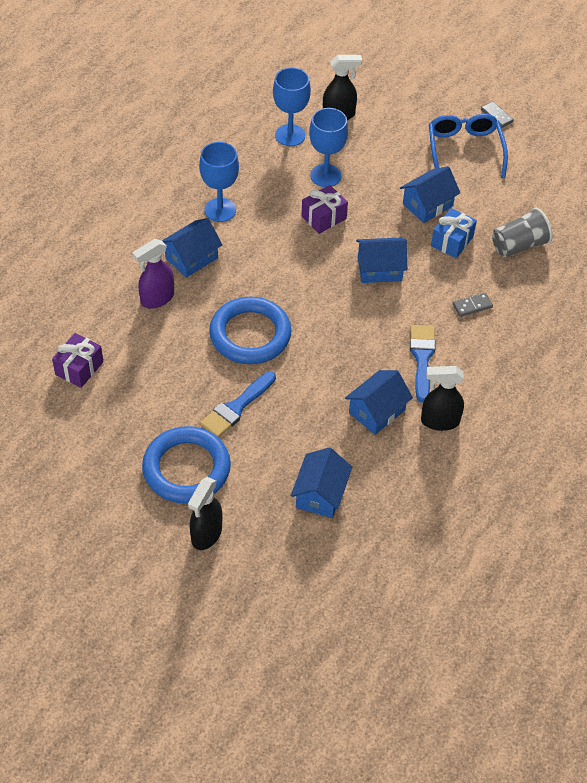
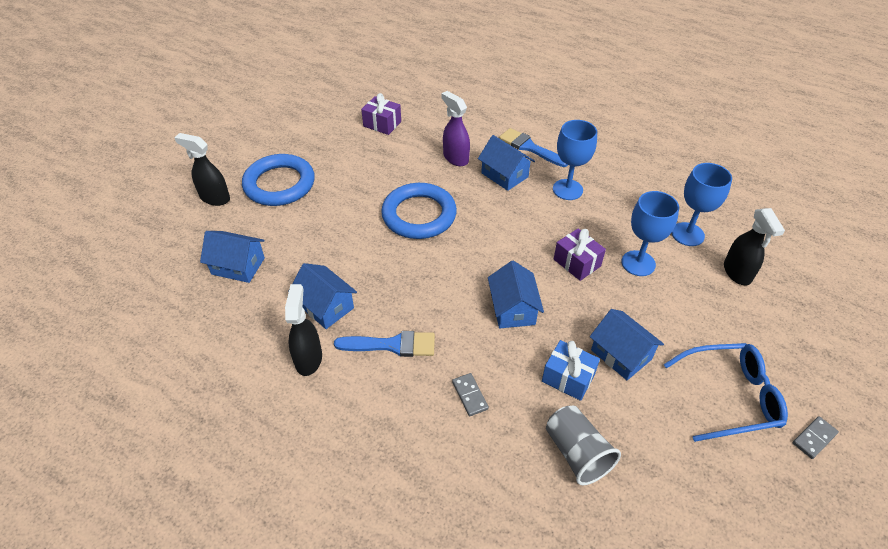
camera: 90 degrees right, 5 degrees down
blue brush [200,371,276,438] -> blue brush moved to [499,128,568,167]

